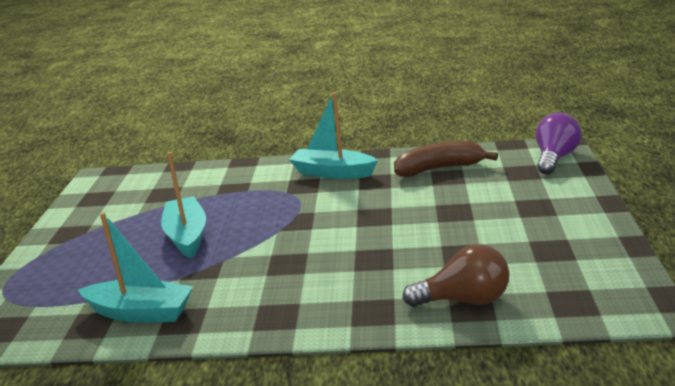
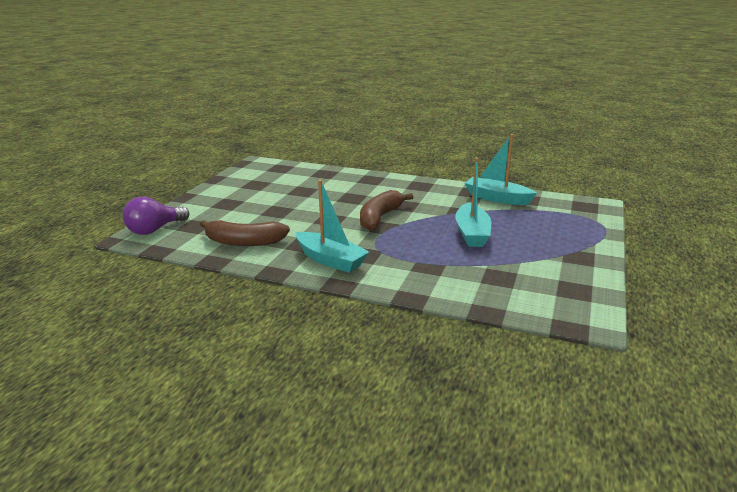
camera: 165 degrees left, 0 degrees up
brown light bulb [403,244,509,307] -> none
none -> brown banana [360,190,413,231]

